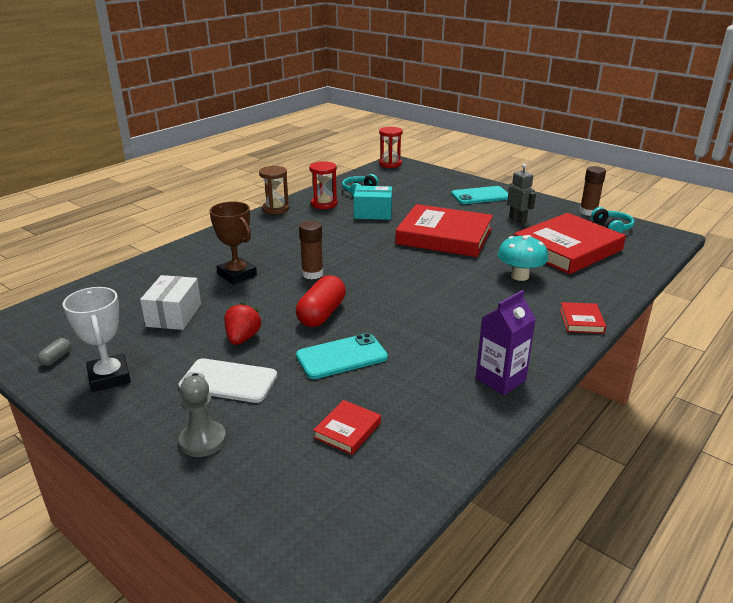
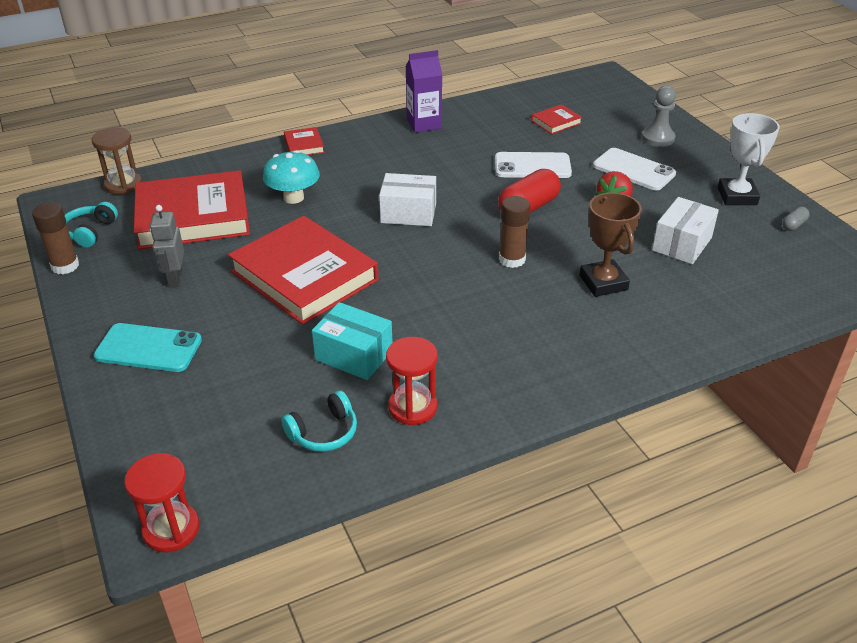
camera: 155 degrees left, 10 degrees up
brown hourglass [259,166,289,215] -> brown hourglass moved to [92,127,142,195]
turquoise phone [296,333,388,379] -> white phone [495,152,572,178]
red book [560,302,606,334] -> red book turned 45 degrees counterclockwise [284,127,325,155]
none -> white box [379,173,436,226]

